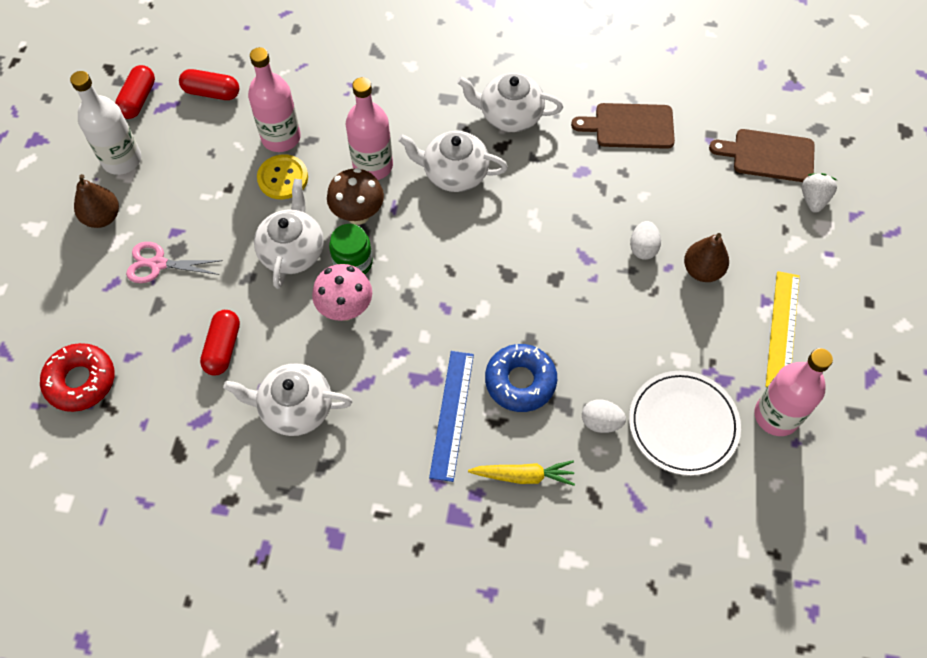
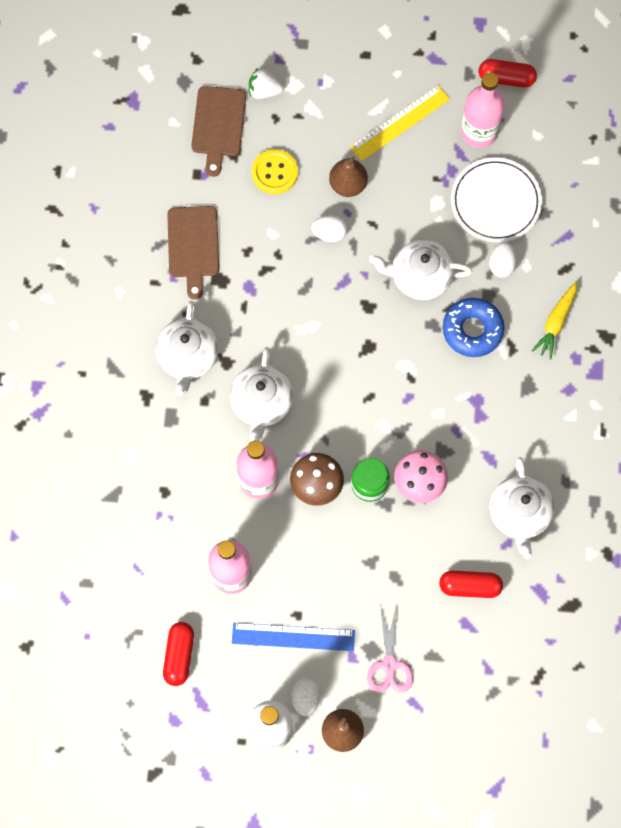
camera: 95 degrees left, 10 degrees up
red donut [40,343,115,412] -> none
red capsule [115,65,155,119] -> red capsule moved to [479,59,537,87]
white teapot [254,179,324,289] -> white teapot moved to [369,240,472,300]
yellow button [257,154,308,199] -> yellow button moved to [252,149,298,194]
blue ruler [429,351,474,482] -> blue ruler moved to [232,623,355,651]
yellow carrot [468,460,575,486] -> yellow carrot turned 150 degrees counterclockwise [532,282,577,360]
yellow ruler [766,271,800,387] -> yellow ruler turned 45 degrees counterclockwise [350,85,450,161]
none -> white egg [291,677,320,716]

